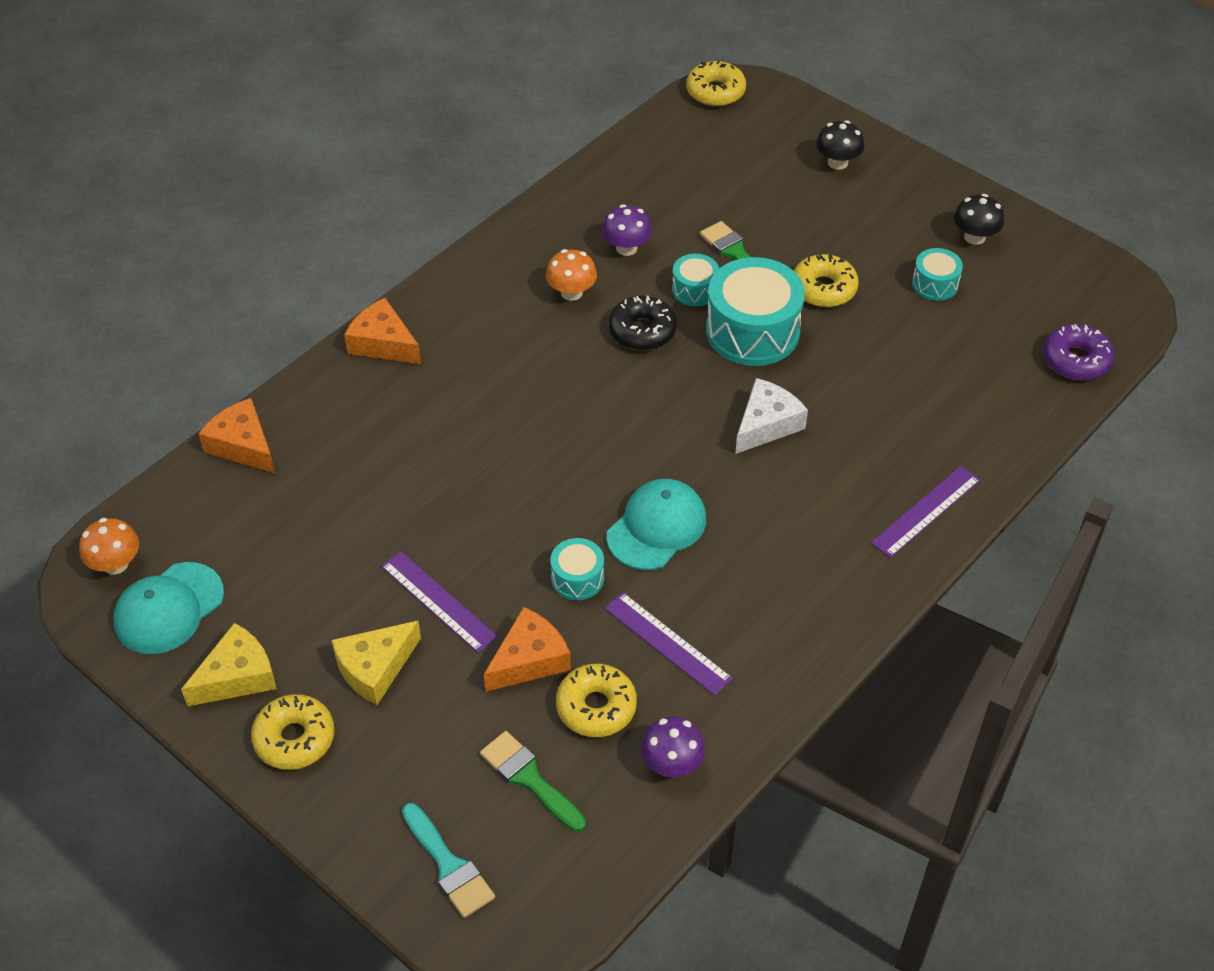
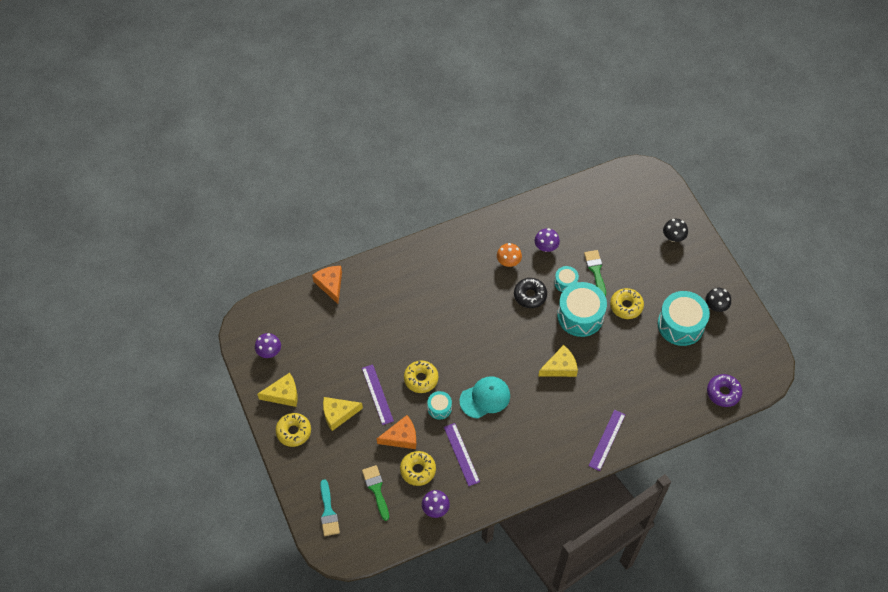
camera: 25 degrees right, 10 degrees up
orange mushroom [79,518,139,575] -> none
turquoise cap [113,562,224,654] -> purple mushroom [255,333,281,358]
orange cheese [344,298,421,364] -> none
yellow donut [686,60,746,107] -> yellow donut moved to [404,361,438,393]
white cheese [735,378,808,454] -> yellow cheese [538,345,578,377]
purple ruler [871,466,980,558] -> purple ruler turned 45 degrees counterclockwise [589,410,626,471]
turquoise drum [912,248,963,301] -> turquoise drum [658,291,710,346], size x1.99

